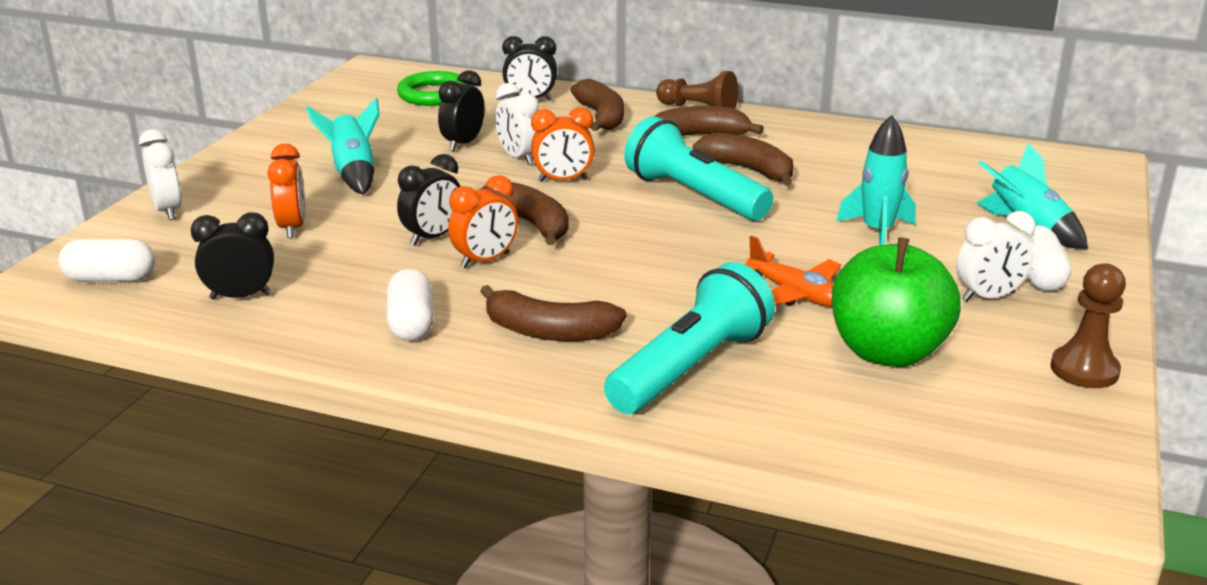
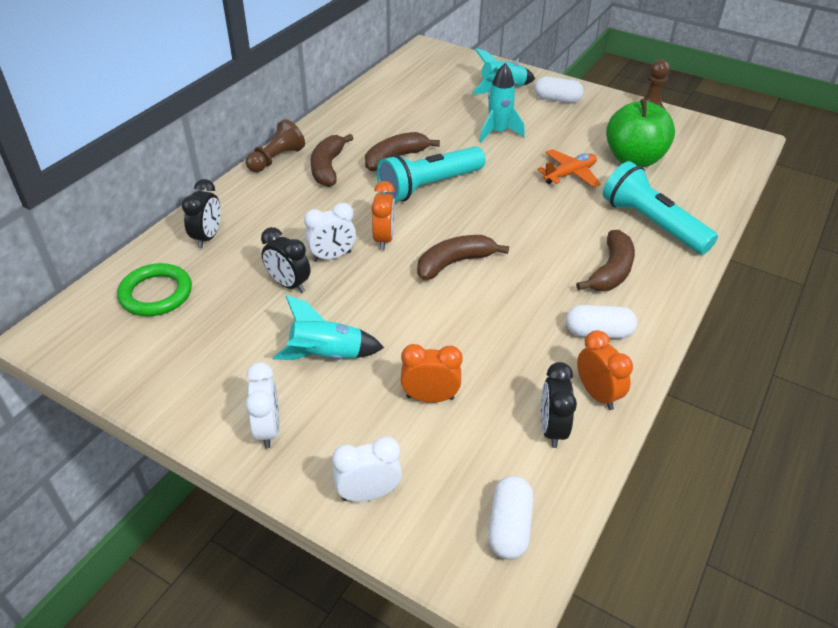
camera: 80 degrees left, 15 degrees up
black clock [397,154,461,246] -> none
orange clock [448,175,518,269] -> orange clock moved to [577,330,633,410]
brown banana [571,79,624,131] -> none
white clock [956,211,1035,302] -> white clock moved to [245,362,279,449]

